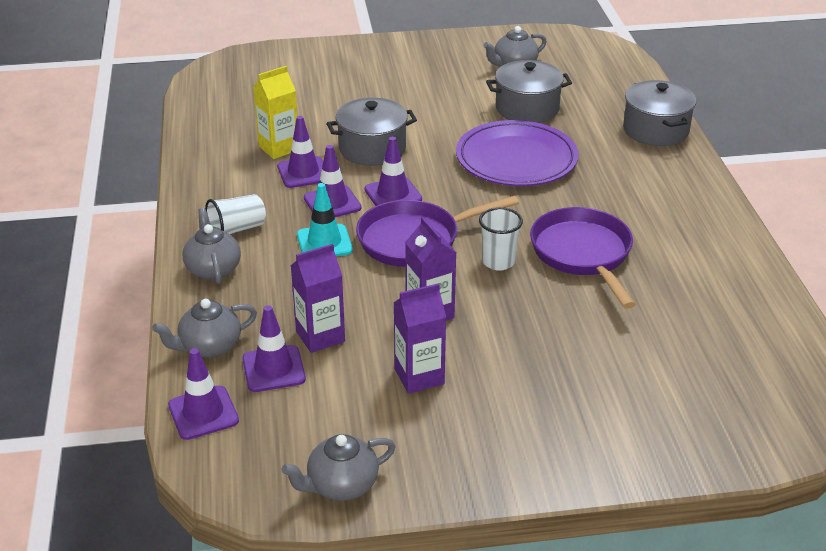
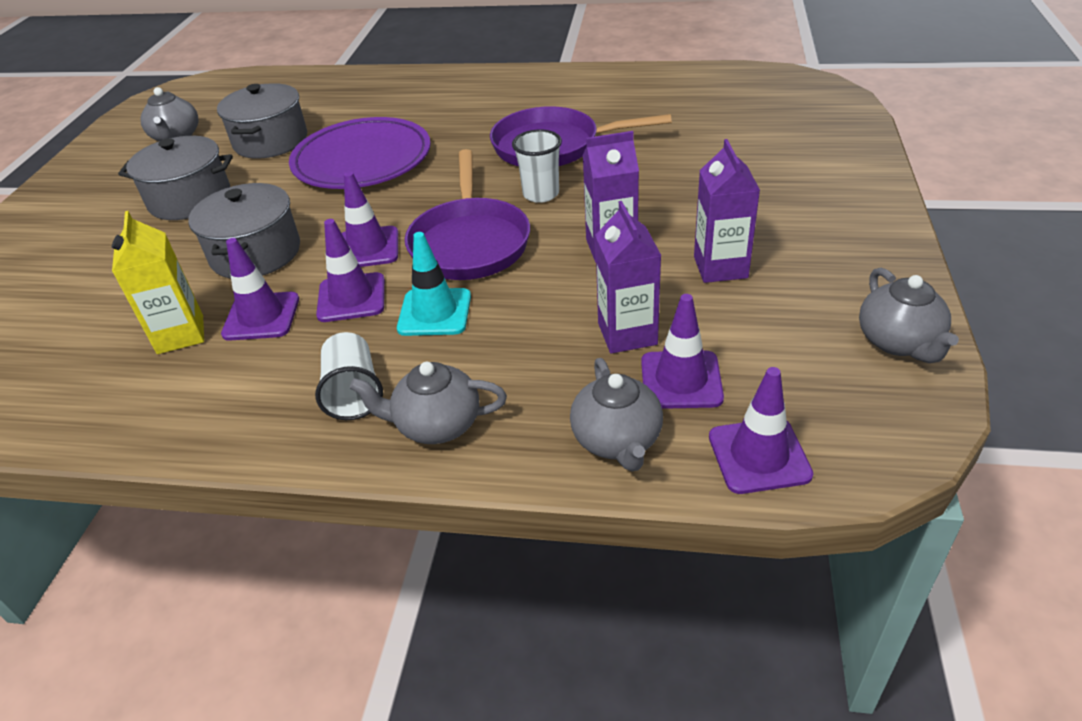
camera: 70 degrees left, 5 degrees up
grey pot [623,80,696,146] -> grey pot moved to [118,136,233,220]

